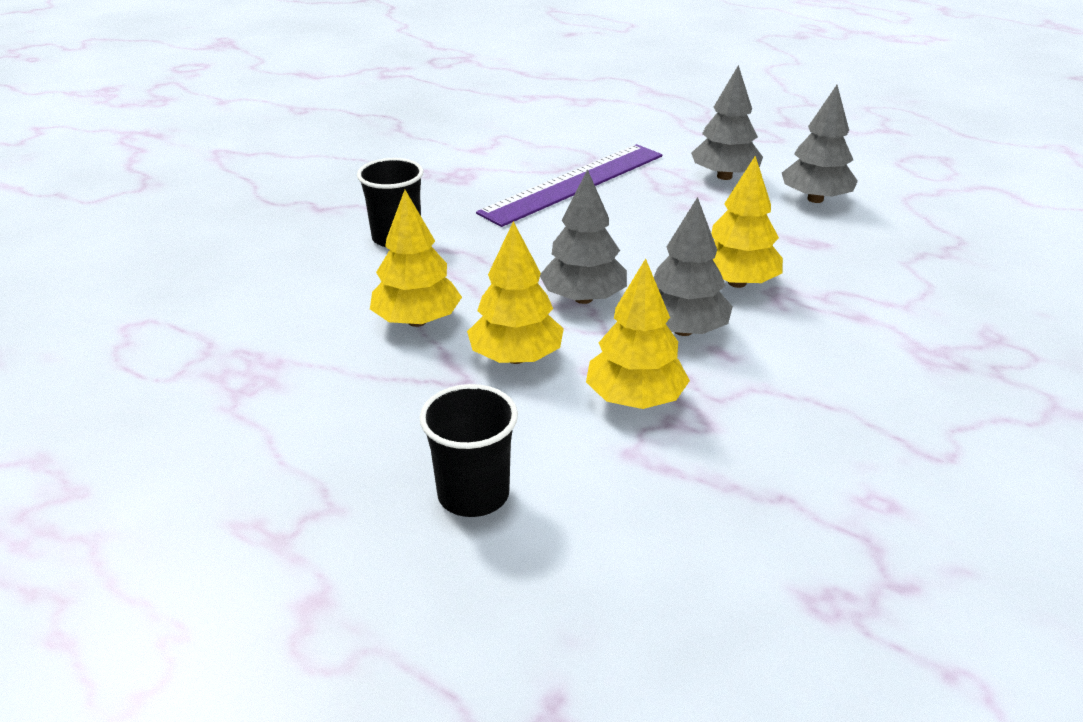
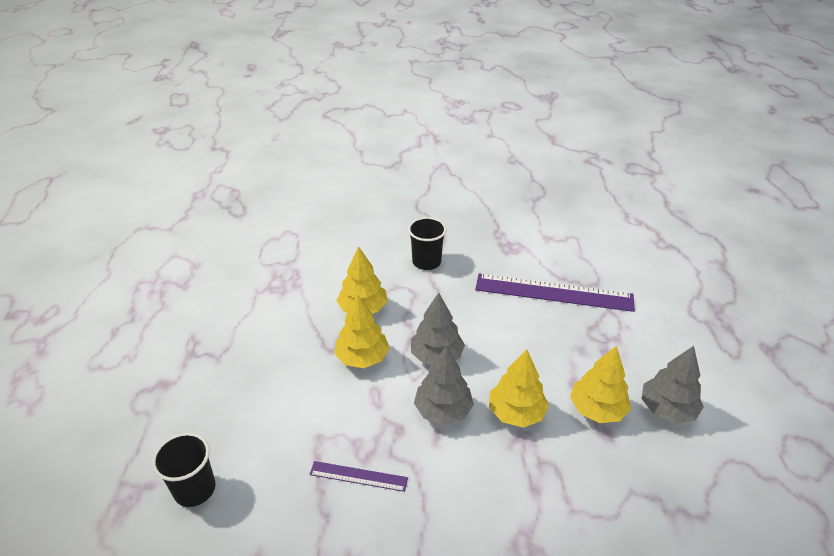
camera: 55 degrees right, 5 degrees up
black cup [420,384,518,517] -> black cup moved to [152,433,215,507]
yellow tree [586,258,690,409] -> yellow tree moved to [570,346,631,423]
grey tree [691,65,763,180] -> none
none -> purple ruler [309,461,408,492]

